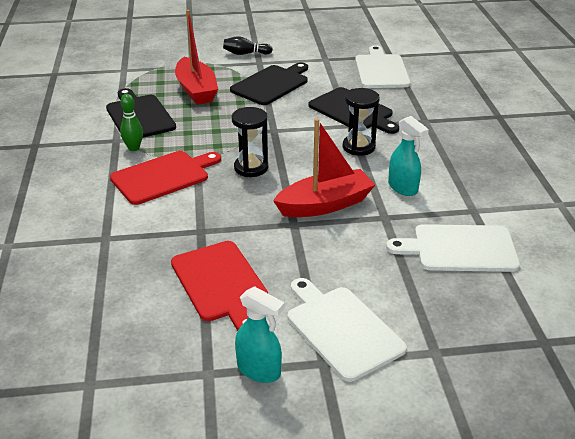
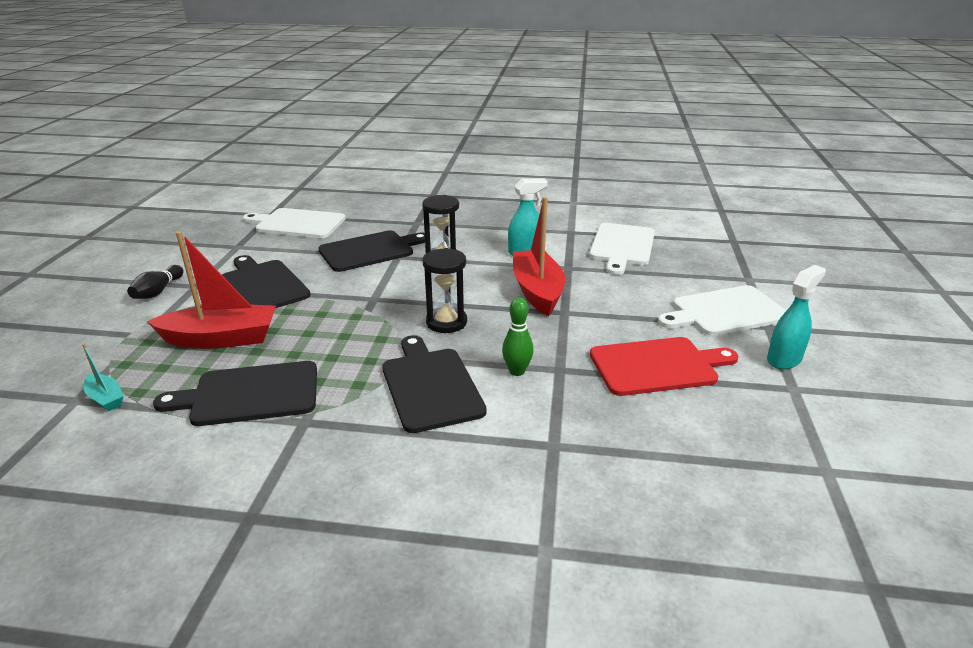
camera: 75 degrees left, 5 degrees down
red cutting board [110,151,221,205] -> black cutting board [382,335,487,433]
green bowling pin [120,94,143,151] -> green bowling pin moved to [502,298,533,376]
none -> turquoise boat [82,344,124,411]

